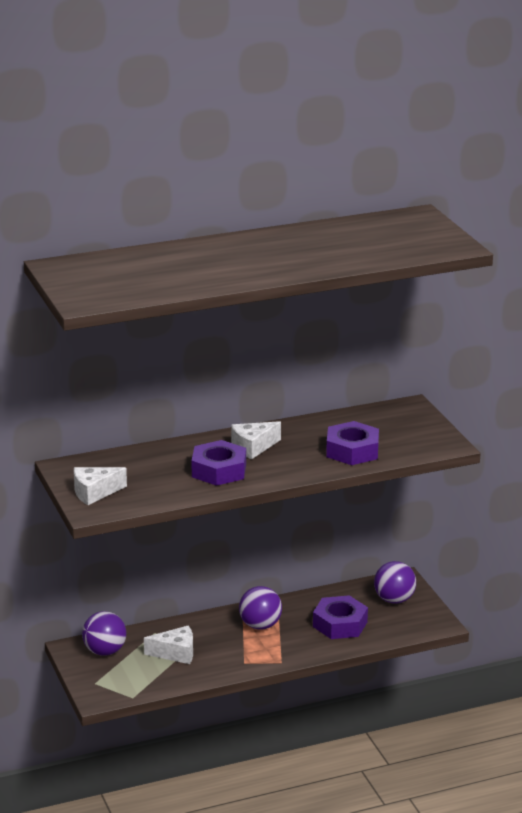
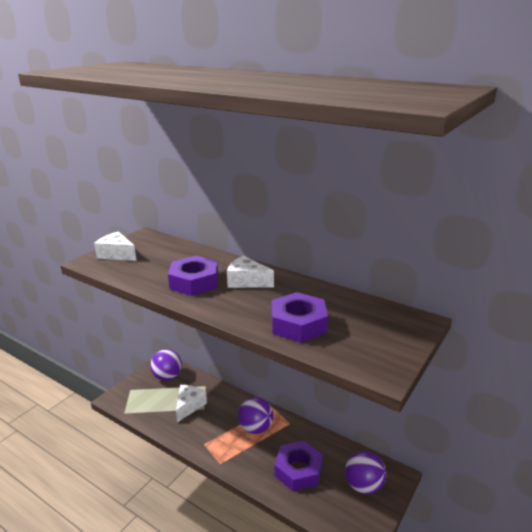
camera: 55 degrees right, 0 degrees up
white cheese [144,626,193,664] -> white cheese turned 120 degrees counterclockwise [176,385,207,422]

